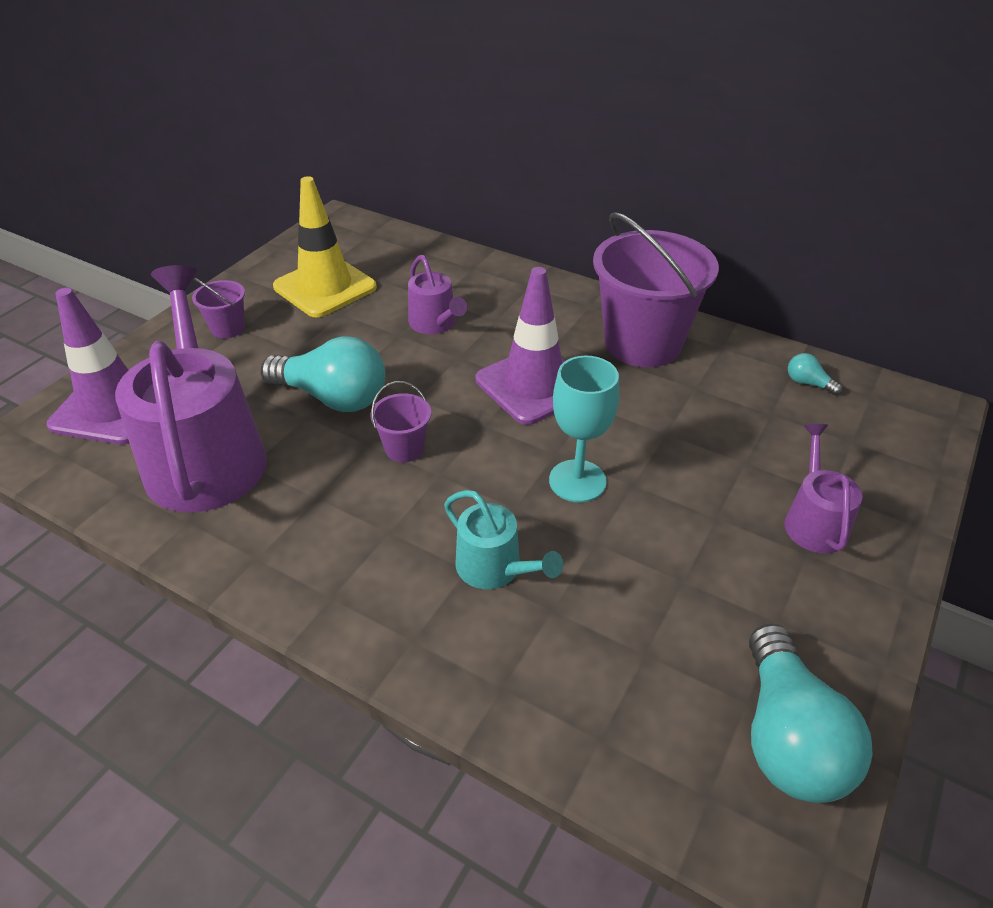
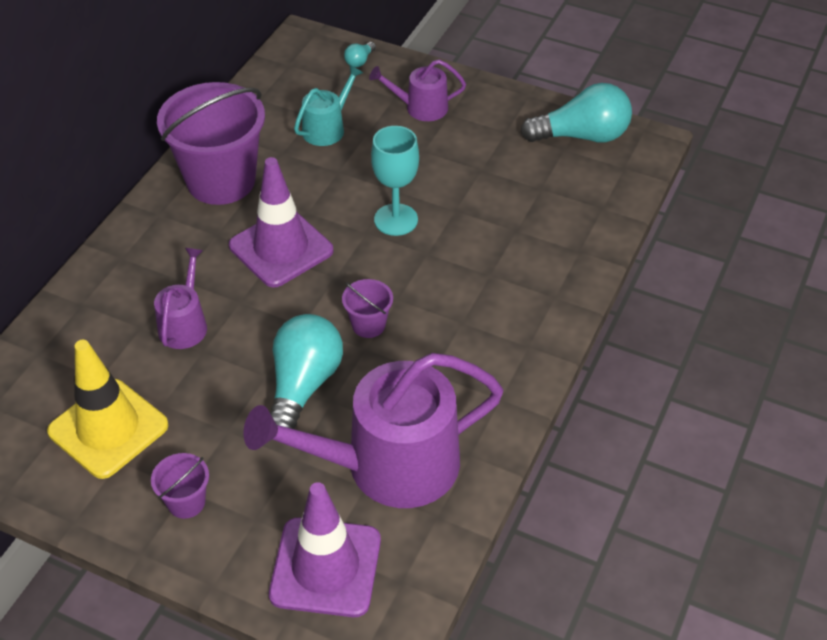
camera: 95 degrees left, 5 degrees up
purple watering can [408,255,467,334] -> purple watering can turned 45 degrees counterclockwise [154,248,207,349]
turquoise watering can [444,490,563,589] -> turquoise watering can moved to [294,65,363,146]
turquoise light bulb [788,353,842,395] -> turquoise light bulb moved to [344,42,376,67]

